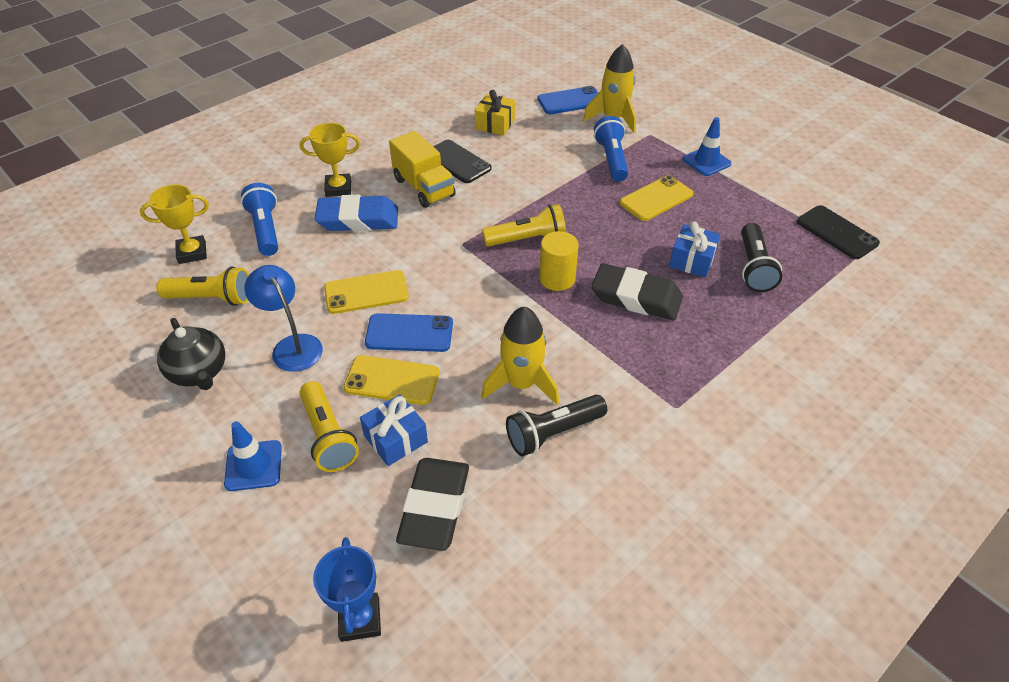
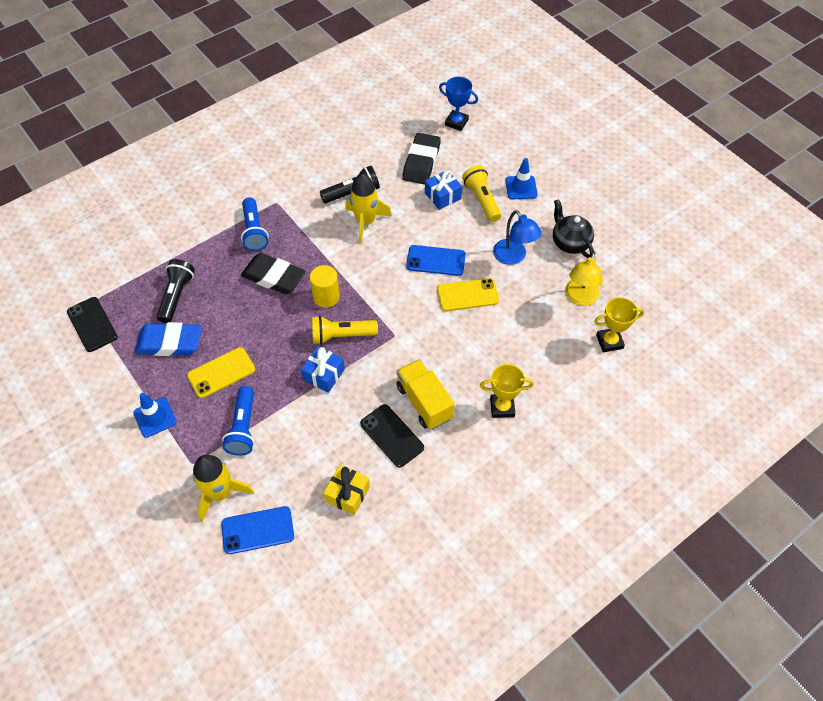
camera: 175 degrees left, 10 degrees up
yellow flashlight [157,267,249,306] -> yellow lamp [565,252,603,306]
blue flashlight [241,183,278,256] -> blue flashlight moved to [241,197,268,251]
blue trophy [313,537,381,642] -> blue trophy turned 60 degrees counterclockwise [439,77,478,131]
blue eraser [315,195,398,231] -> blue eraser moved to [135,322,202,356]
yellow phone [343,355,439,405] -> none
blue gift [669,221,721,277] -> blue gift moved to [301,346,345,393]

